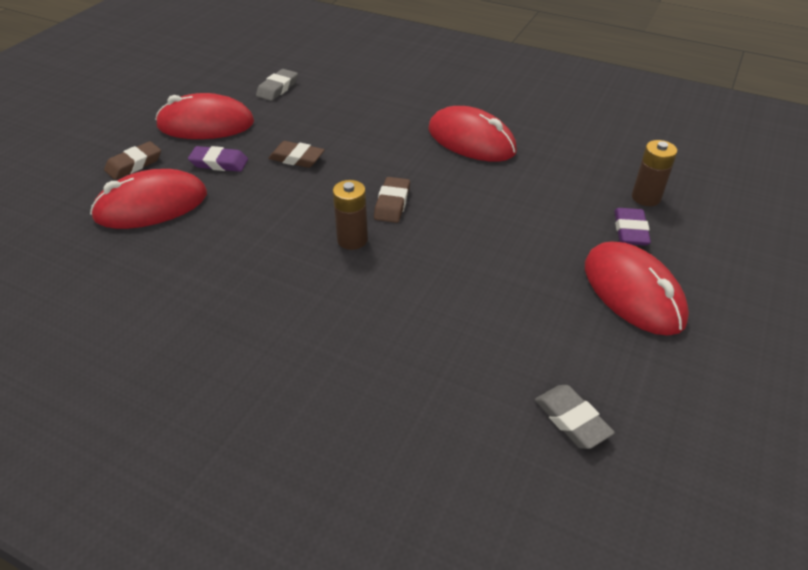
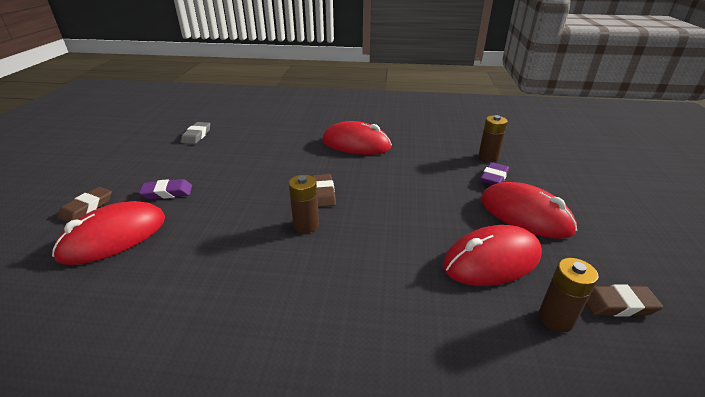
camera: 20 degrees left, 10 degrees down
red mouse [155,93,254,139] -> red mouse moved to [443,225,542,286]
brown eraser [268,141,325,168] -> brown eraser moved to [586,285,663,317]
grey eraser [535,385,615,449] -> brown battery [539,258,599,332]
purple eraser [614,208,651,245] -> purple eraser turned 45 degrees clockwise [480,162,509,185]

